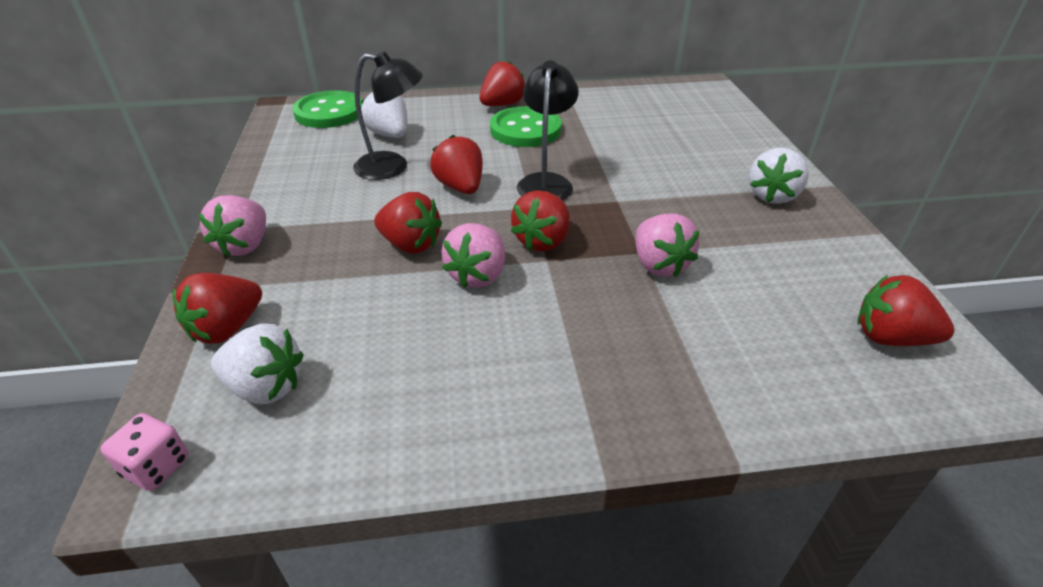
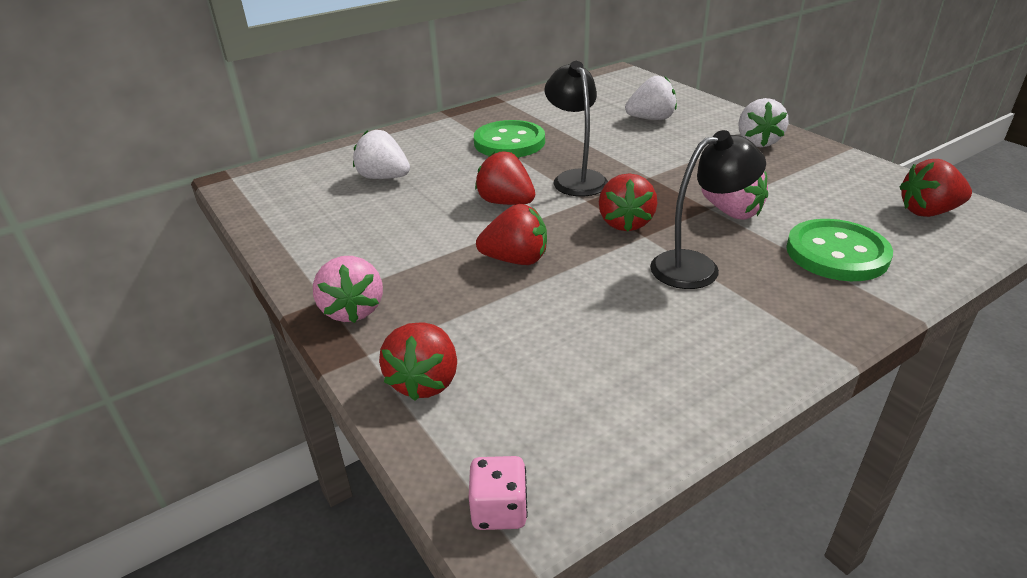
camera: 25 degrees left, 5 degrees down
white strawberry [211,324,304,404] -> white strawberry moved to [625,76,677,120]
green button [292,91,362,128] -> green button moved to [786,219,893,281]
black lamp [353,51,423,180] -> black lamp moved to [650,130,766,289]
pink strawberry [441,223,505,288] -> none
red strawberry [479,61,525,106] -> none

